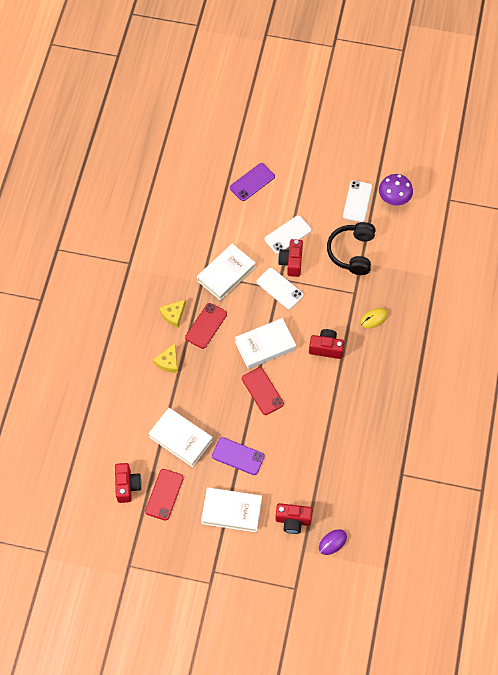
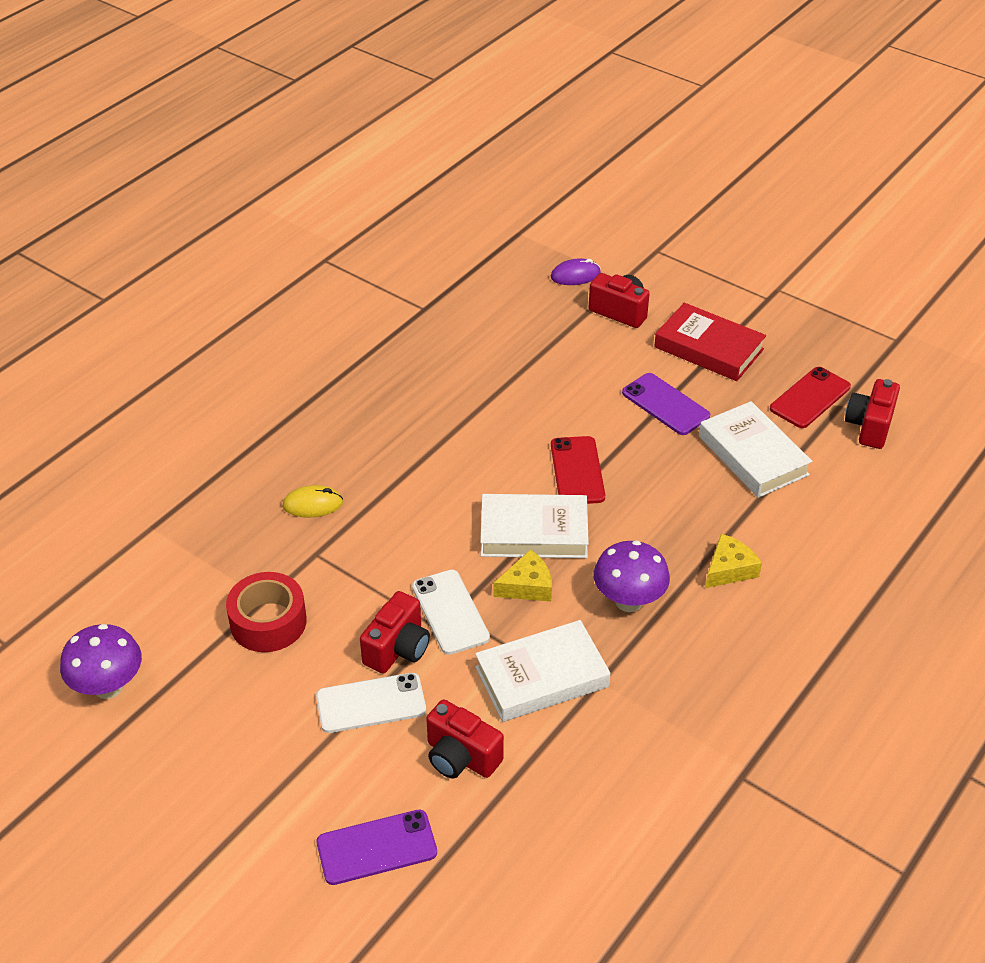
camera: 155 degrees left, 20 degrees down
yellow cheese [159,300,186,328] -> yellow cheese moved to [493,549,552,602]
red phone [185,303,227,349] -> purple mushroom [594,540,670,612]
white book [201,487,262,532] -> red book [654,303,766,381]
red camera [309,329,344,359] -> red camera moved to [426,699,504,779]
black headphones [327,222,375,275] -> red tape [226,572,307,652]
white phone [343,180,372,222] -> none

